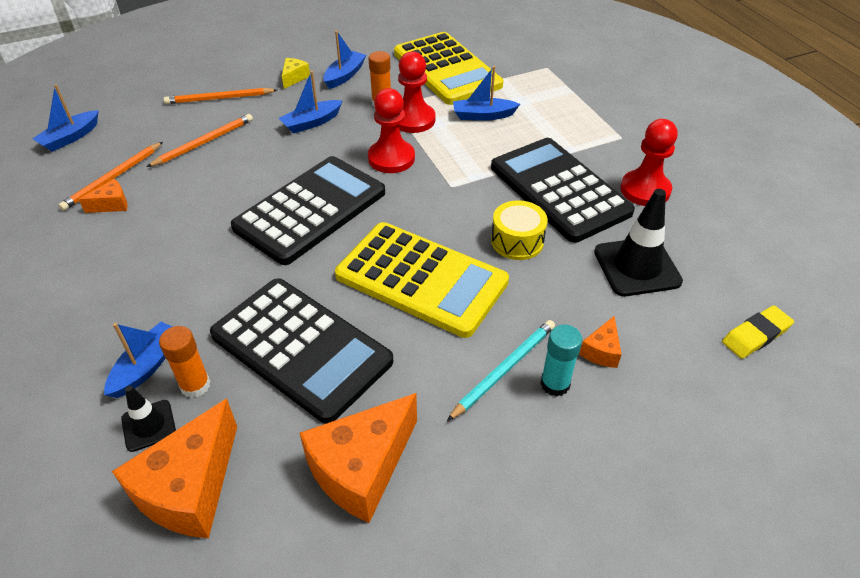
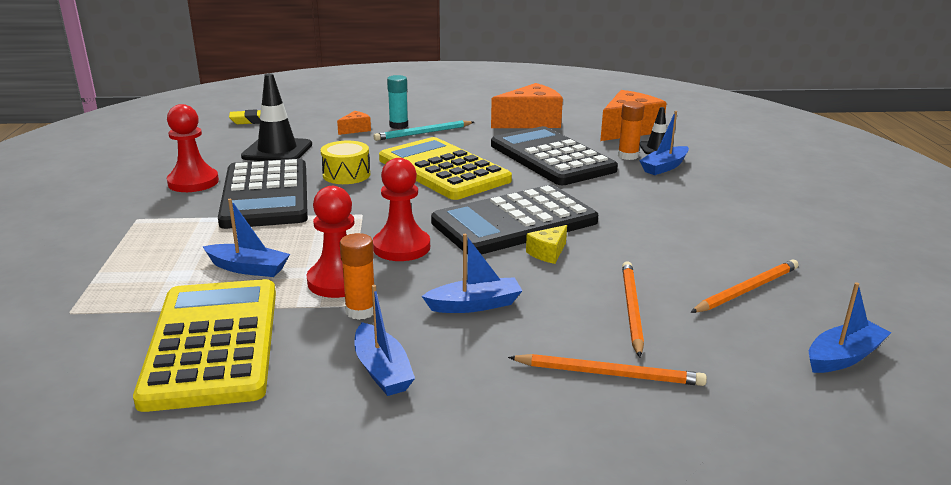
camera: 160 degrees left, 20 degrees down
orange cheese [79,179,128,213] -> none
orange pencil [147,114,253,167] -> orange pencil turned 120 degrees clockwise [622,261,644,357]
yellow cheese [282,58,310,89] -> yellow cheese moved to [526,225,567,264]
blue boat [323,31,366,89] -> blue boat turned 75 degrees counterclockwise [354,285,415,396]

